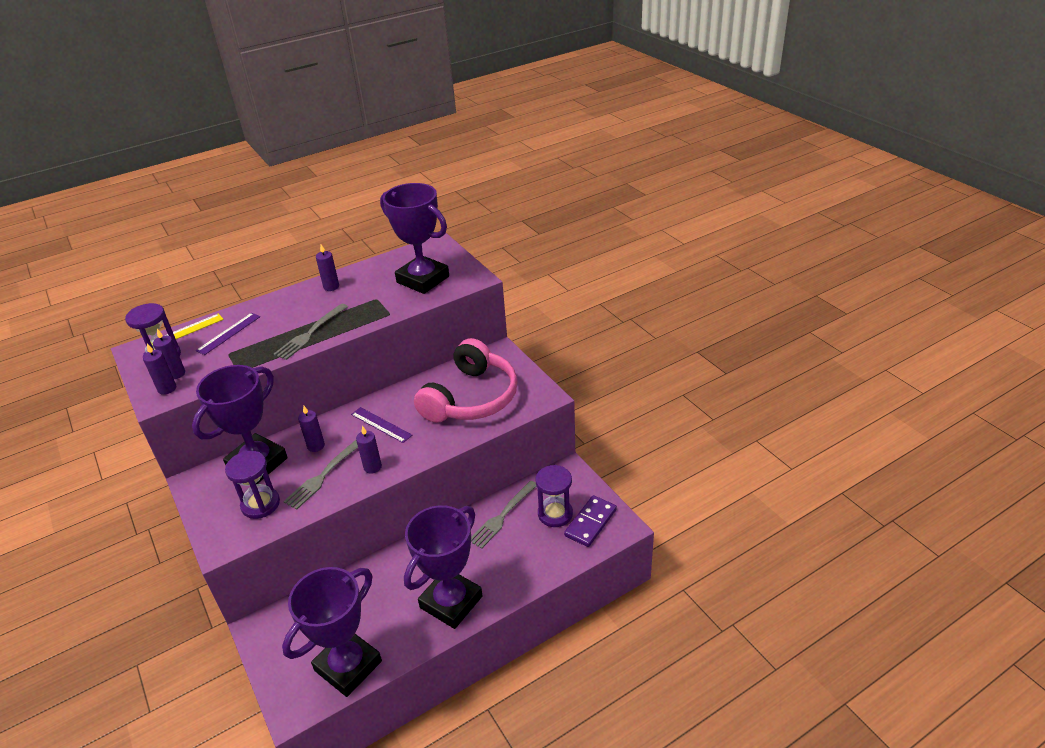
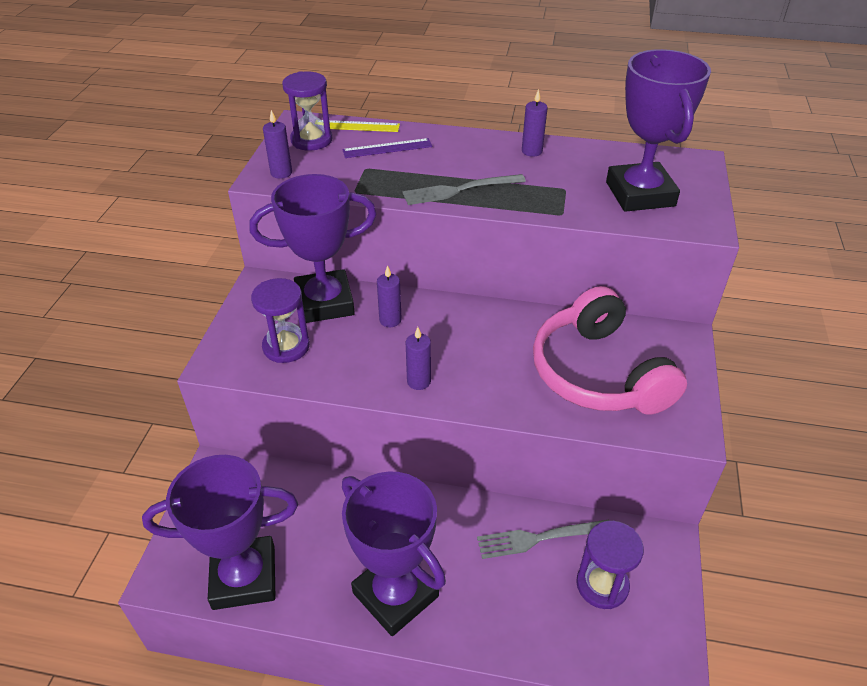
camera: 40 degrees right, 5 degrees up
purple candle [153,329,185,379] -> none
grey fork [283,440,358,510] -> none
purple ruler [351,407,412,443] -> none
purple trophy [404,505,483,629] -> purple trophy turned 60 degrees clockwise [342,471,446,636]
pink headphones [414,338,518,423] -> pink headphones turned 90 degrees clockwise [533,286,687,415]
purple domino [564,495,617,547] -> none

